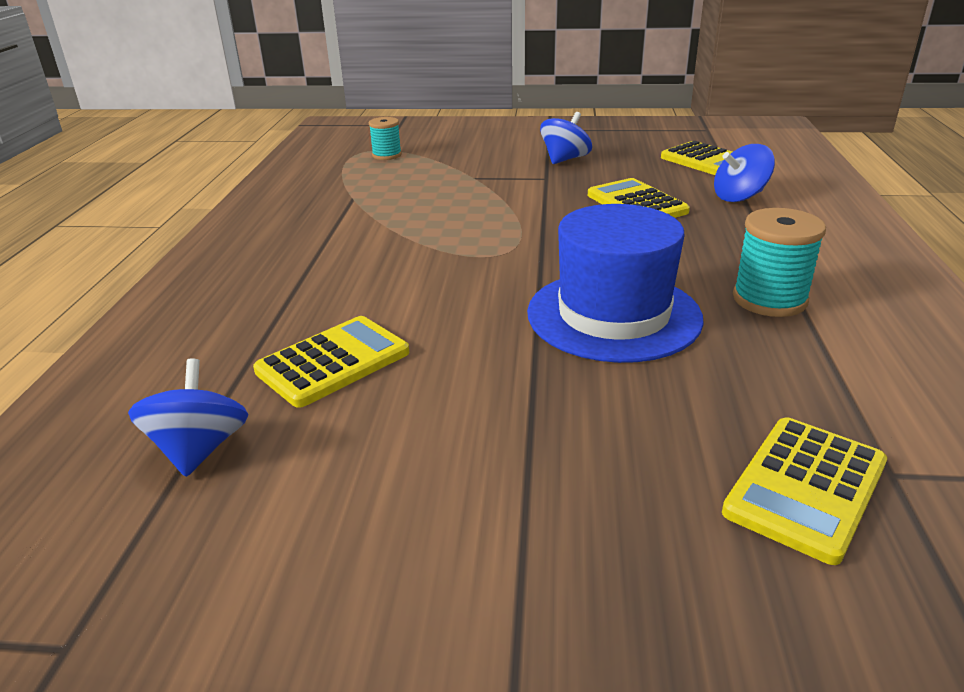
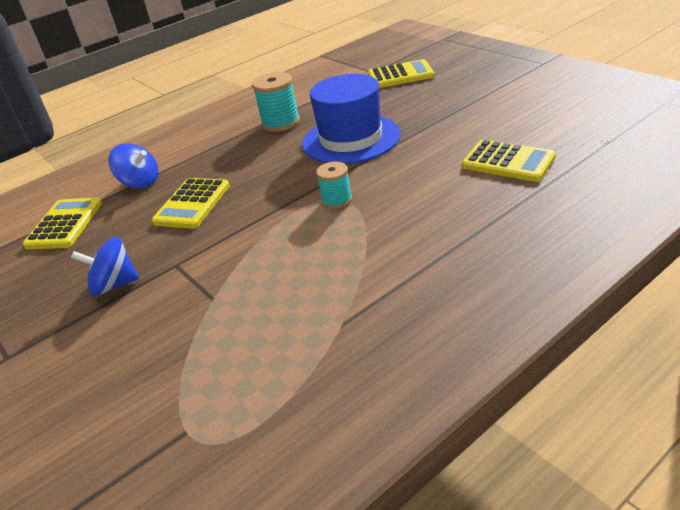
camera: 130 degrees left, 5 degrees up
blue spinning top [128,359,248,477] -> none
yellow calculator [253,316,409,408] -> yellow calculator turned 150 degrees counterclockwise [462,140,556,182]
turquoise spool [369,117,402,160] -> turquoise spool moved to [316,162,352,209]

